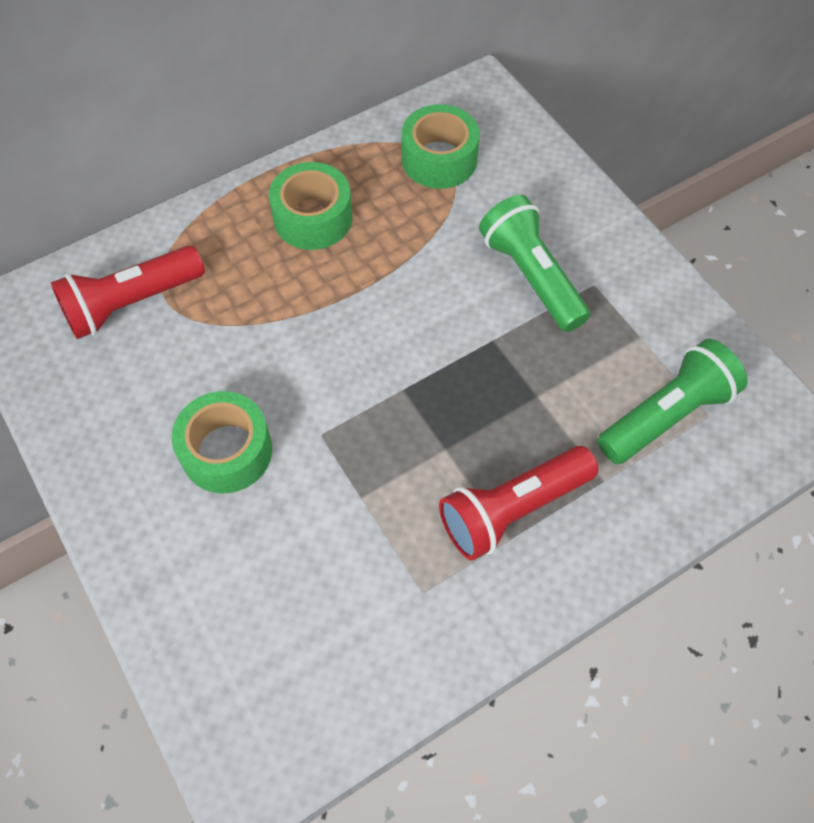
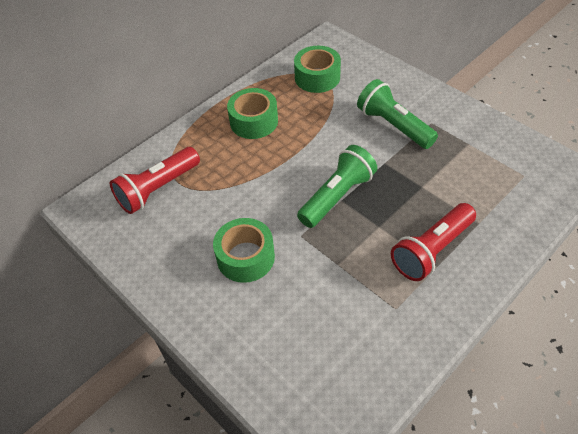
camera: 10 degrees left, 10 degrees down
green flashlight [597,339,747,464] -> green flashlight moved to [297,145,377,228]

